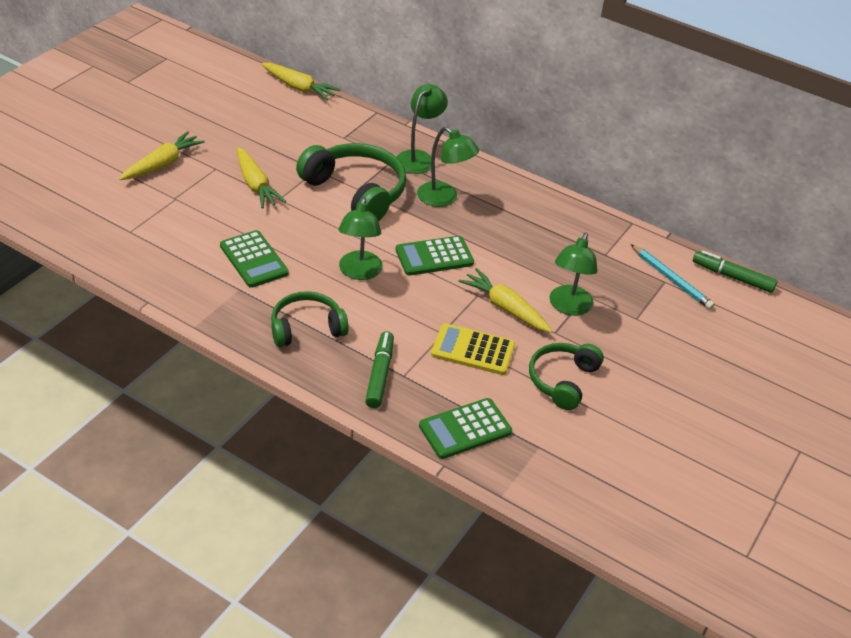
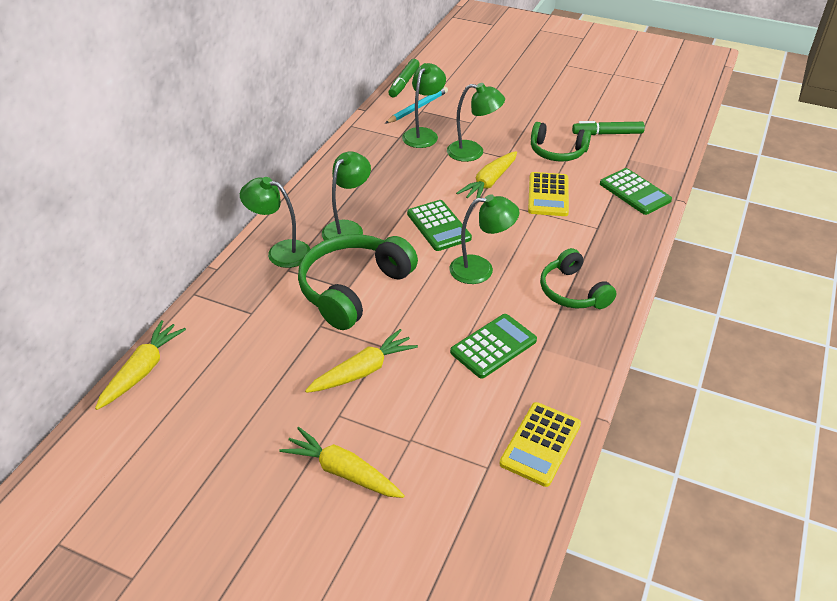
camera: 95 degrees left, 0 degrees up
green marker [365,331,394,408] -> green marker moved to [572,121,645,135]
none -> green lamp [402,63,446,148]
none -> yellow calculator [499,402,581,487]

